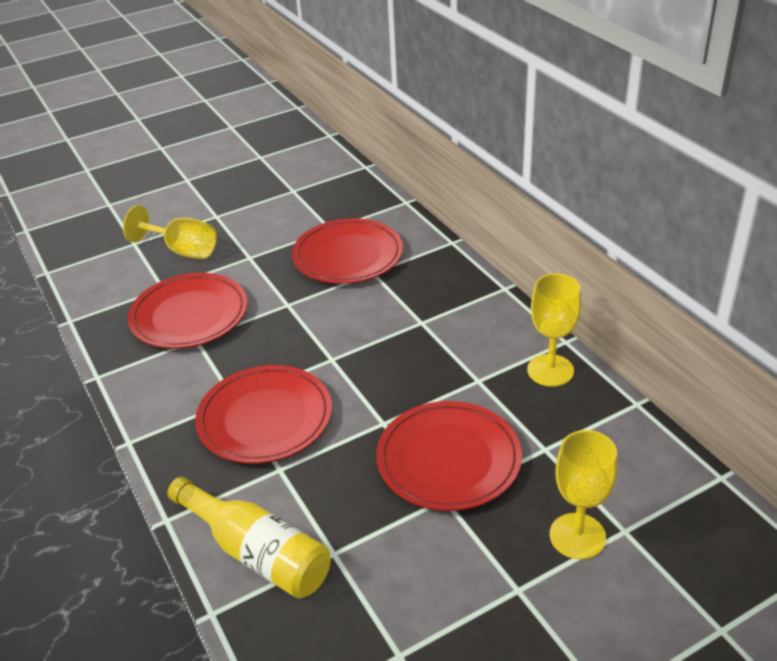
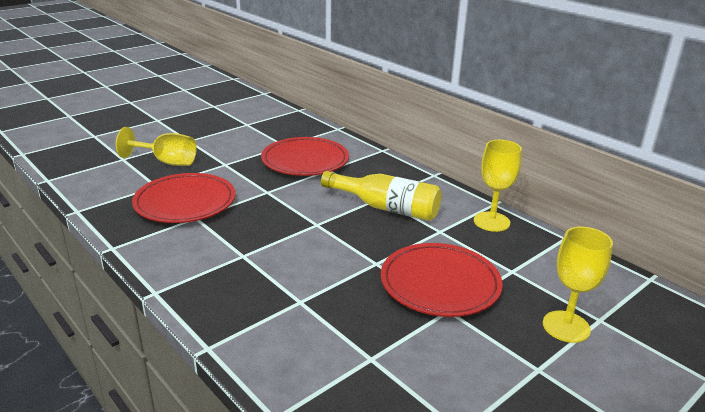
camera: 15 degrees left, 10 degrees down
yellow bottle [167,477,330,598] -> yellow bottle moved to [321,171,441,221]
red plate [195,365,332,464] -> none

